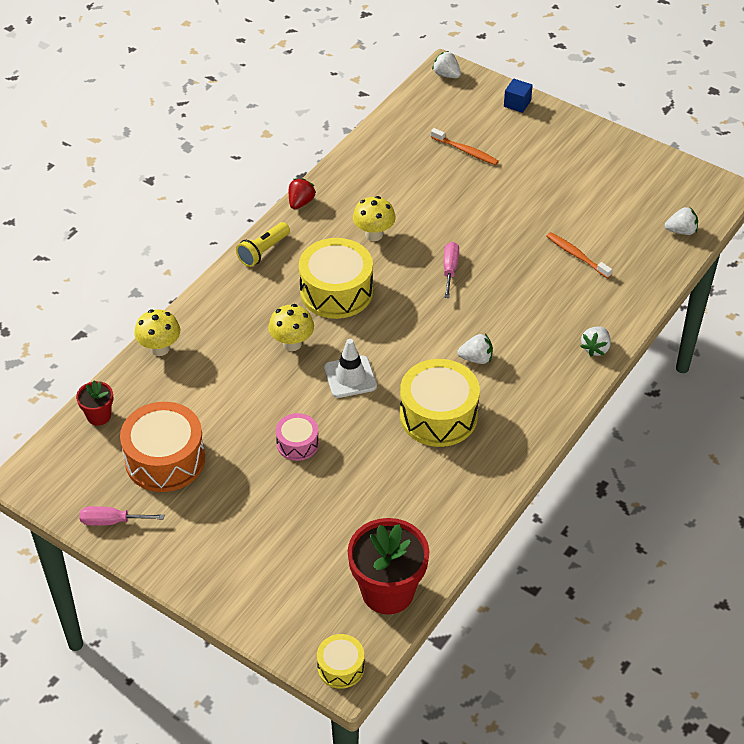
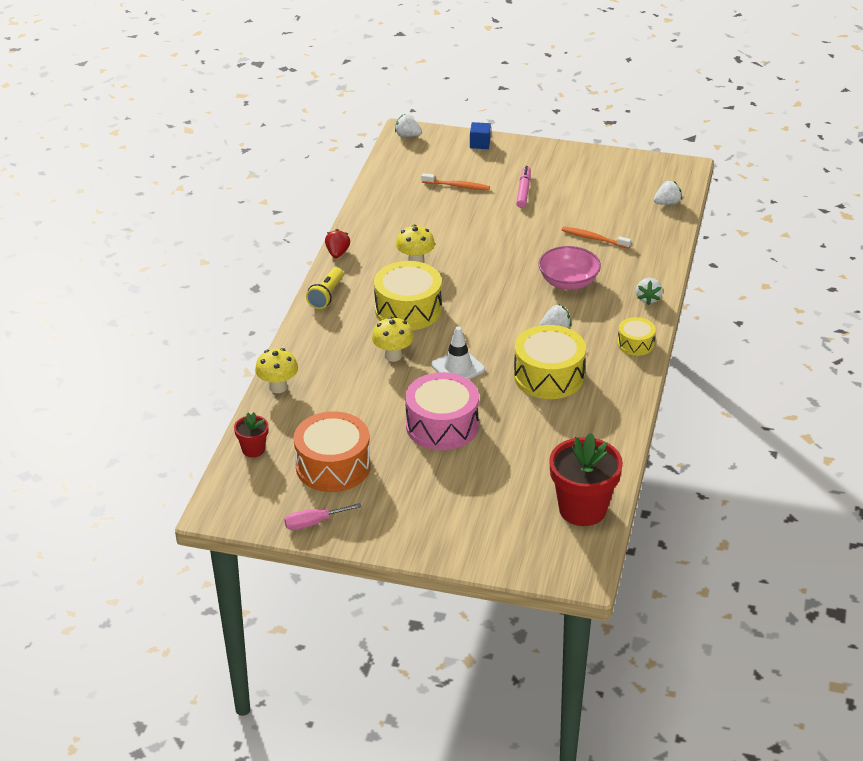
camera: 20 degrees left, 10 degrees down
pink drum [276,413,319,461] -> pink drum [405,372,479,450], size x1.88
yellow drum [317,634,364,689] -> yellow drum moved to [618,317,656,356]
pink screwdriver [443,242,459,298] -> none
none -> pink marker [516,166,531,208]
none -> pink bowl [538,246,601,290]

